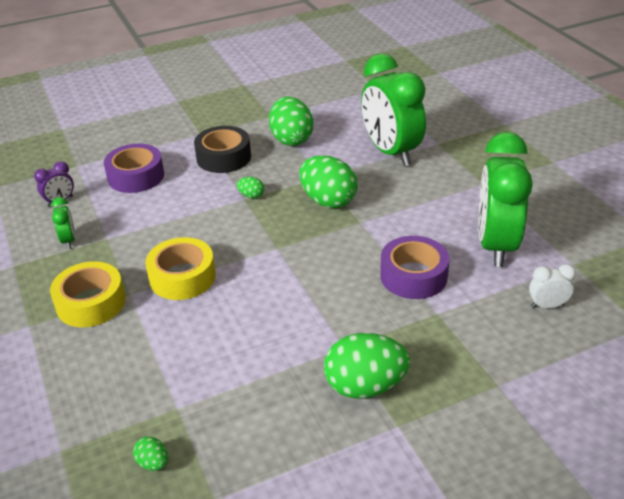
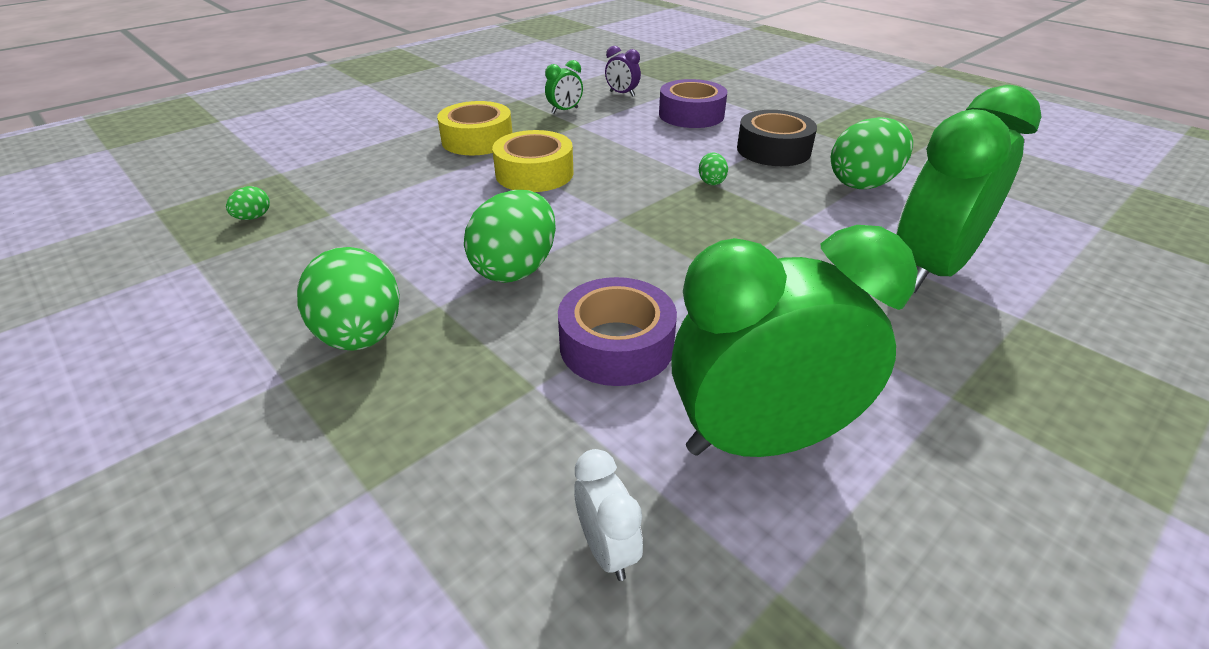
camera: 70 degrees right, 0 degrees up
green egg [299,155,358,208] -> green egg moved to [464,190,556,283]

